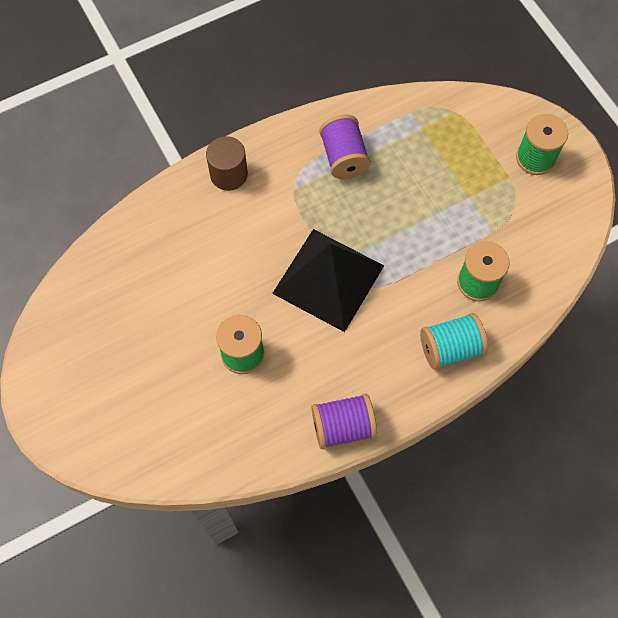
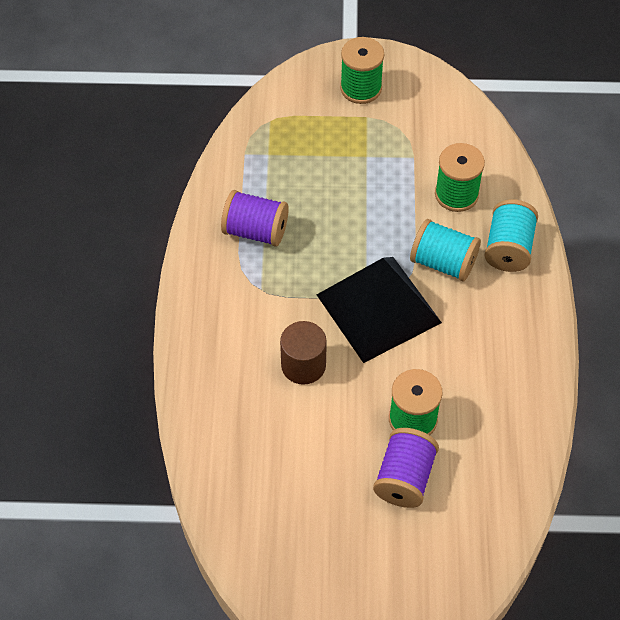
camera: 60 degrees left, 10 degrees down
brown cylinder [206,136,248,191] -> brown cylinder moved to [280,321,327,385]
purple spool [311,394,377,449] -> purple spool moved to [373,428,439,508]
none -> turquoise spool [410,219,481,282]

